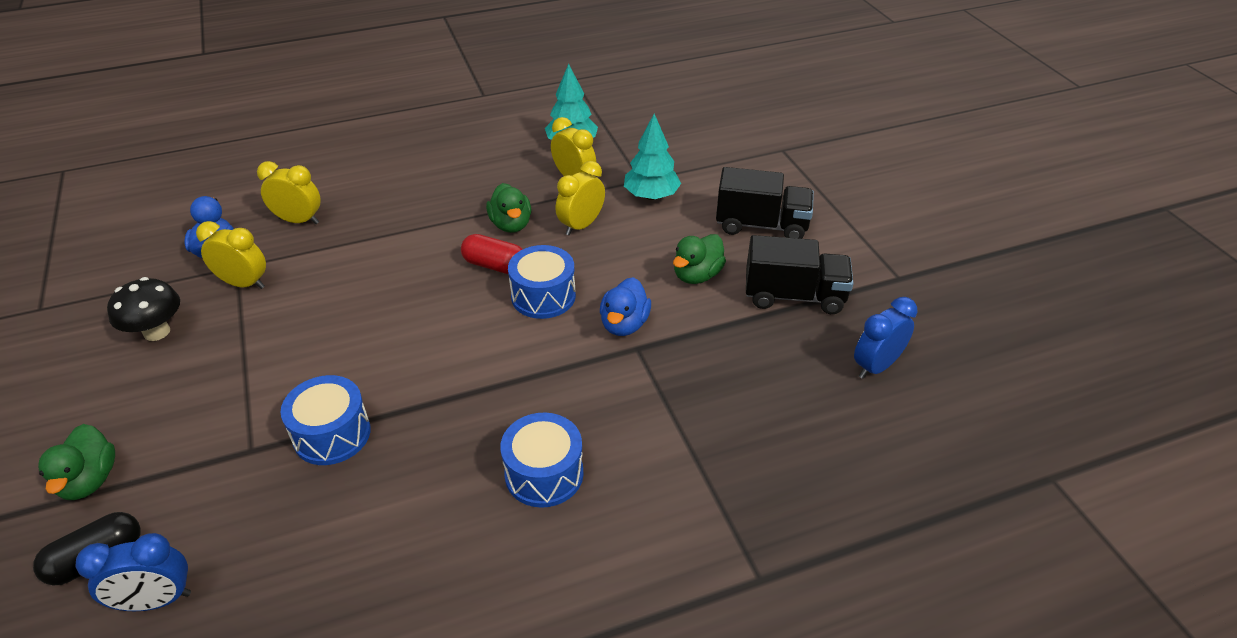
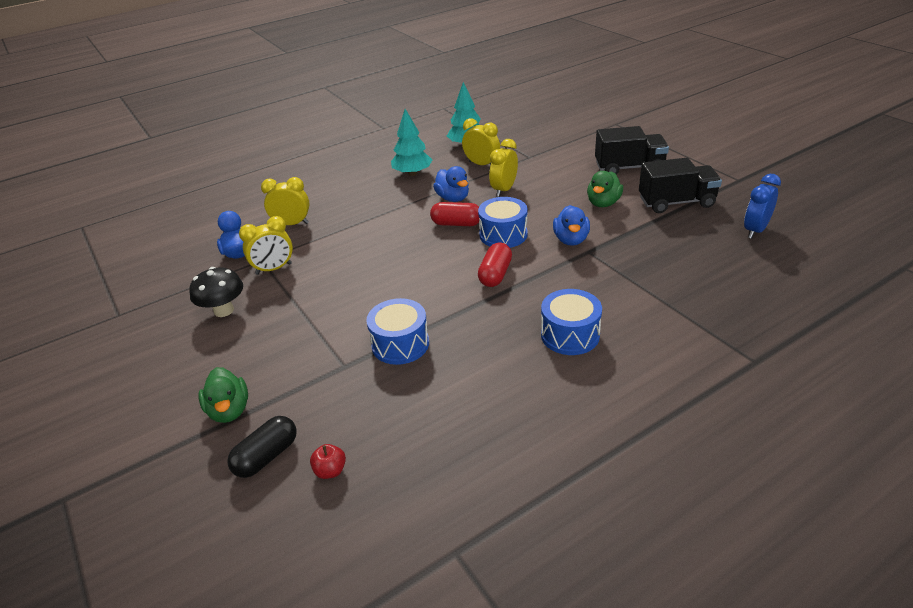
camera: 10 degrees left, 5 degrees down
blue clock [75,533,191,611] -> red apple [310,444,346,479]
yellow clock [196,221,266,289] -> yellow clock turned 150 degrees clockwise [239,216,293,275]
green duck [486,183,531,233] -> blue duck [433,166,469,202]
turquoise tree [624,114,681,200] -> turquoise tree moved to [391,109,432,176]
none -> red capsule [478,243,512,287]

